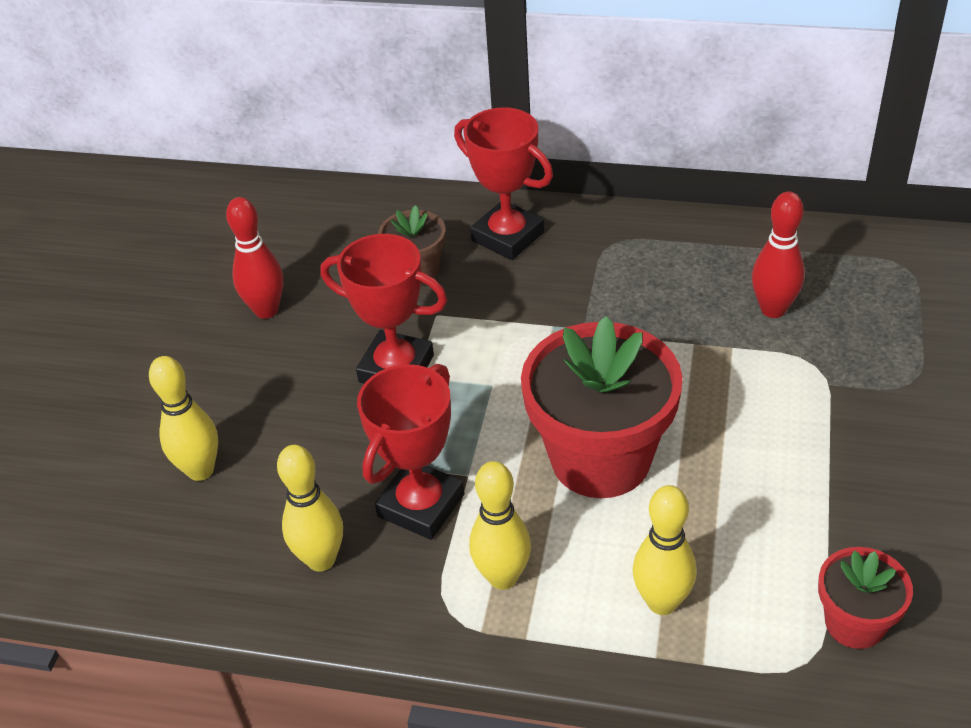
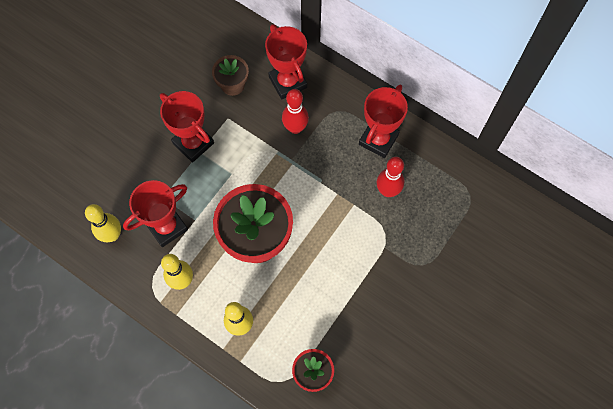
camera: 20 degrees right, 25 degrees up
yellow bowling pin [149,356,218,481] -> none
red bowling pin [226,197,283,319] -> red bowling pin moved to [282,89,309,134]
none -> red trophy [359,85,408,158]

